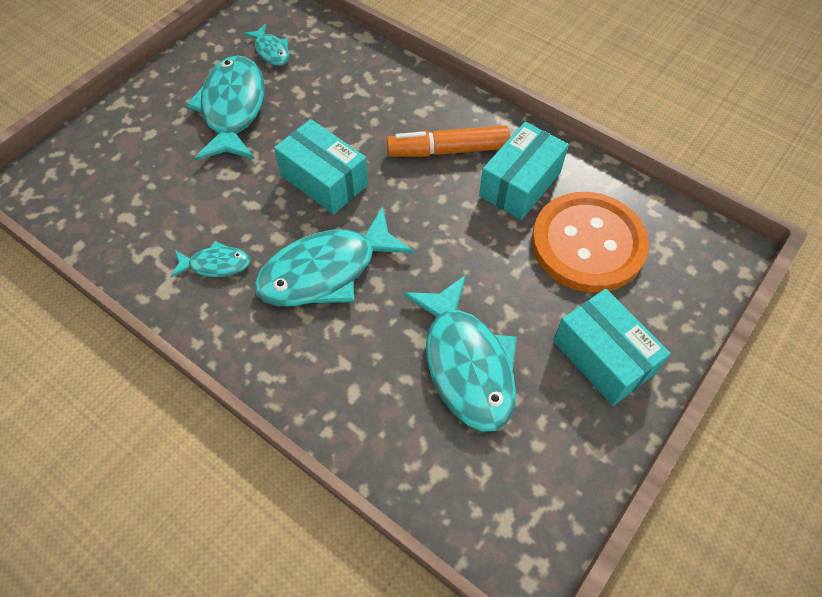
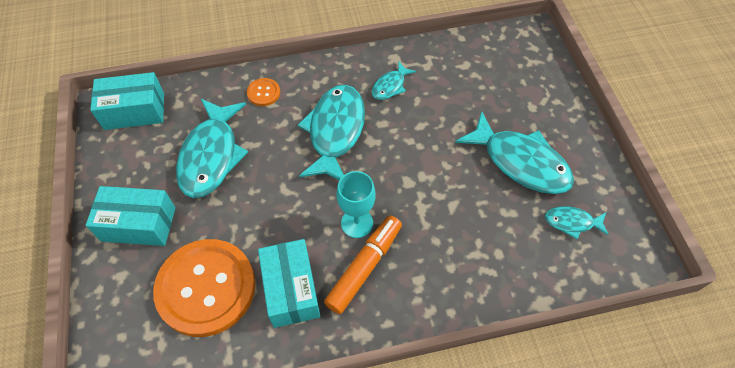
camera: 130 degrees right, 0 degrees up
turquoise box [274,119,368,215] -> turquoise box moved to [90,72,164,130]
turquoise fish [403,275,517,432] -> turquoise fish turned 105 degrees counterclockwise [176,99,248,198]
none -> orange button [247,78,280,106]
none -> turquoise goblet [337,171,376,238]

